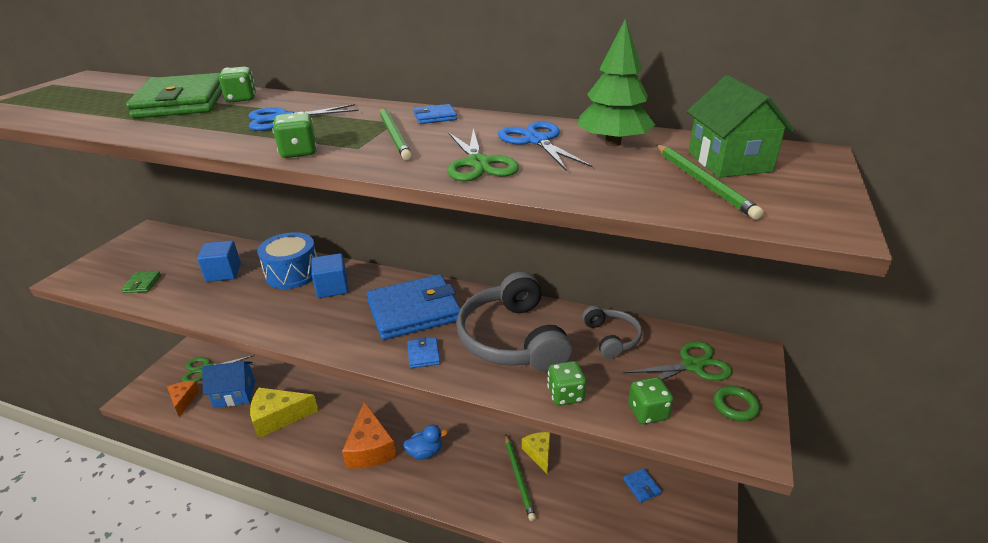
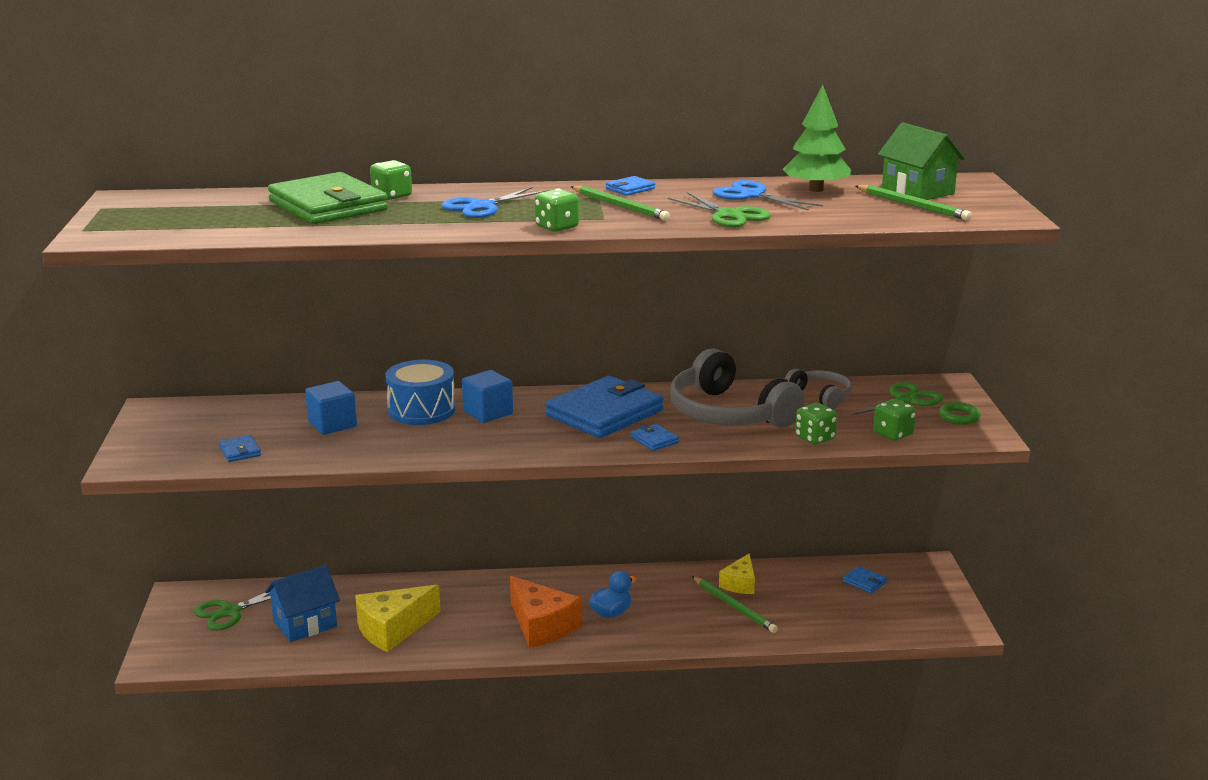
camera: 25 degrees left, 10 degrees down
green wallet [121,271,161,293] -> blue wallet [219,435,261,462]
orange cheese [167,381,199,417] -> none
yellow cheese [522,432,550,474] -> yellow cheese turned 120 degrees counterclockwise [719,553,755,594]

